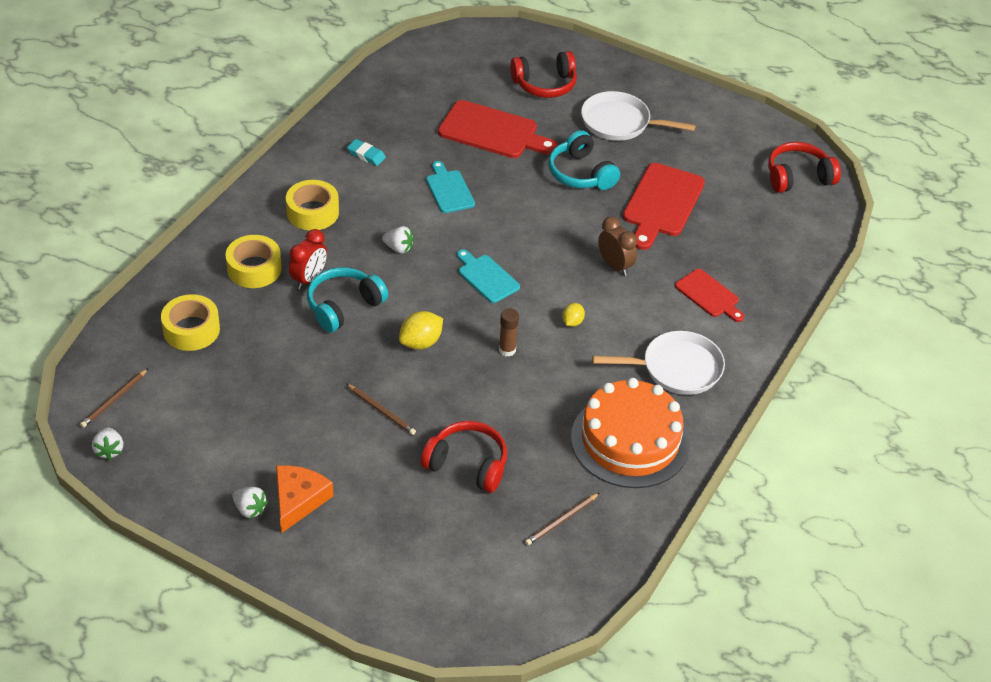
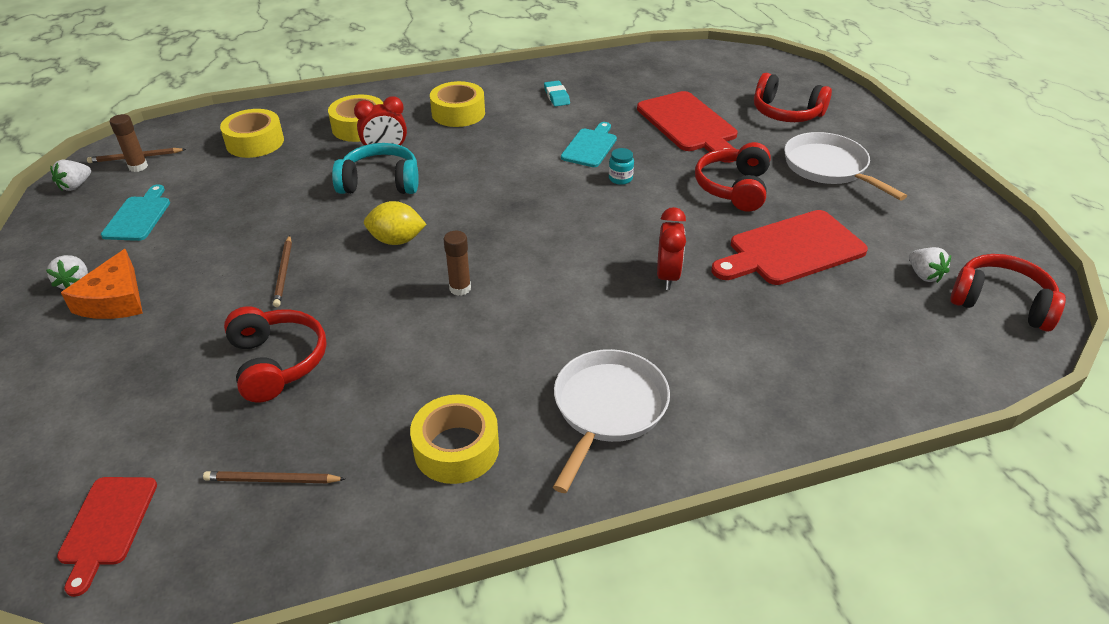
camera: 45 degrees right, 5 degrees down
orange cheese [276,465,333,533] -> orange cheese turned 120 degrees clockwise [61,249,143,319]
white strawberry [382,226,414,254] -> white strawberry moved to [909,247,951,283]
turquoise cutting board [457,250,520,303] -> turquoise cutting board moved to [101,184,170,241]
turquoise headphones [548,130,620,190] -> red headphones [695,142,771,212]
yellow lemon [562,303,585,327] -> none
orange cake [571,378,690,488] -> yellow tape [410,394,499,484]
white pan [592,331,725,395] -> white pan turned 105 degrees counterclockwise [553,349,670,493]
brown clock [598,217,637,276] -> red clock [657,207,686,290]
red cutting board [675,269,744,322] -> red cutting board moved to [57,477,157,597]
none -> brown glue stick [110,114,148,172]
none -> turquoise jar [609,148,634,185]

